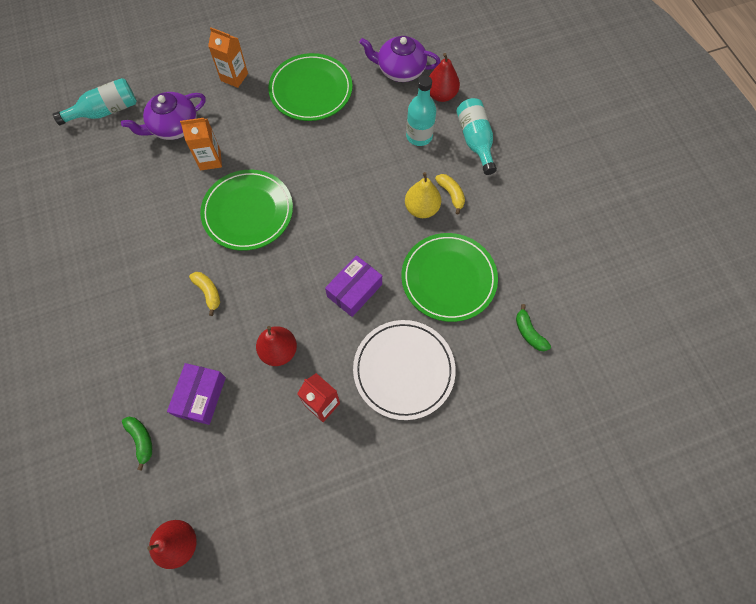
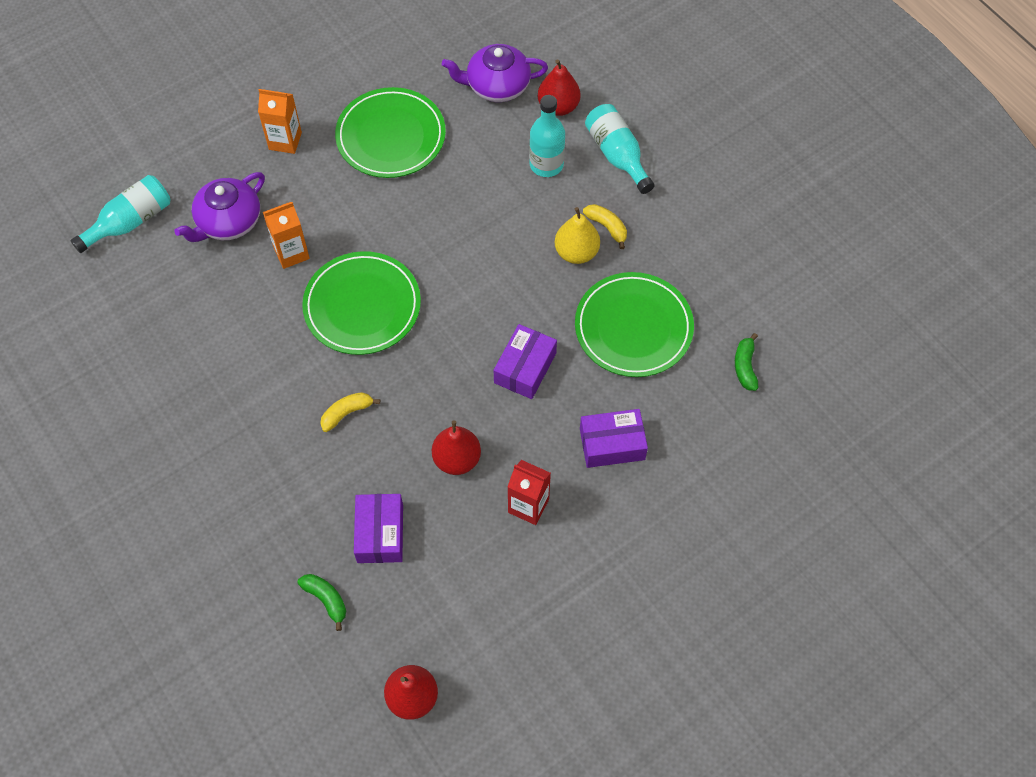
camera: 15 degrees left, 5 degrees down
yellow banana [189,272,220,316] -> yellow banana turned 75 degrees counterclockwise [320,392,380,432]
white plate [353,320,456,420] -> purple box [580,409,648,468]
green banana [516,304,551,351] -> green banana turned 45 degrees clockwise [735,333,758,391]

